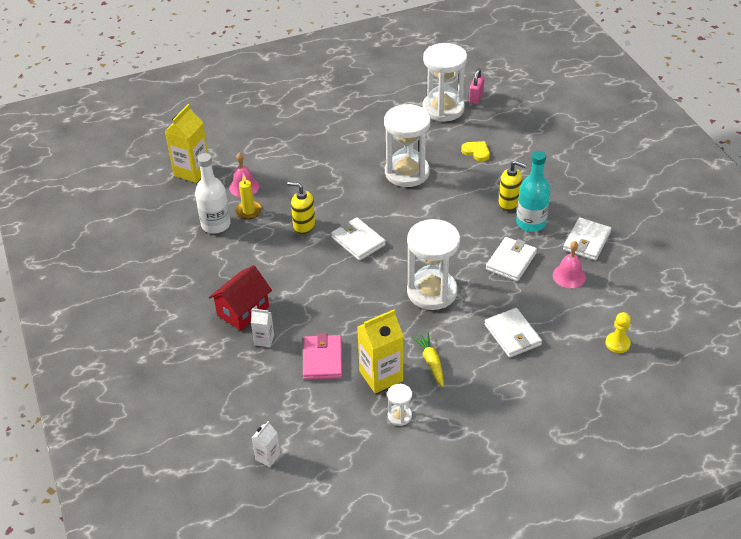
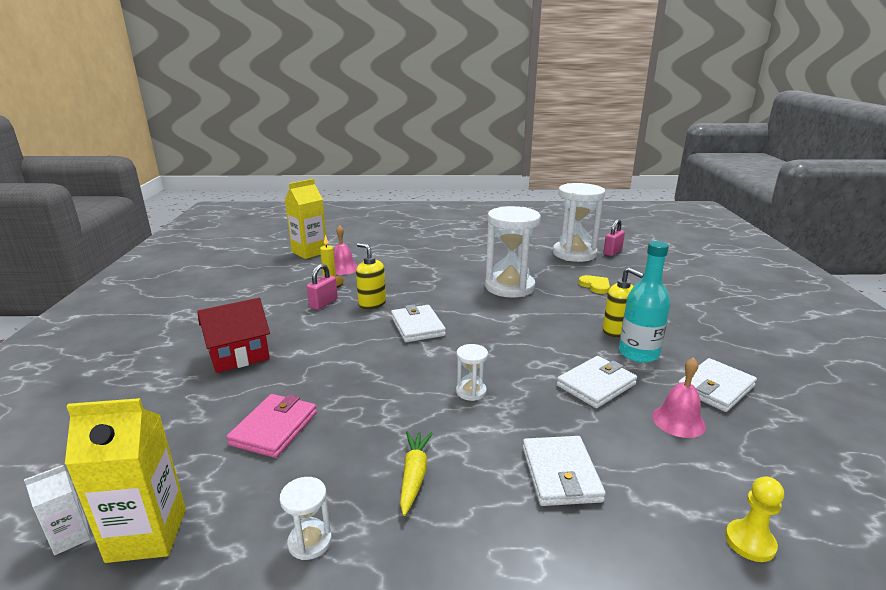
camera: 20 degrees right, 20 degrees down
white bottle [195,153,231,233] -> none
white carton [251,309,274,347] -> none
yellow carton [357,309,404,393] -> yellow carton moved to [65,398,186,563]
white hourglass [407,219,460,310] -> white hourglass [456,344,488,401], size x0.44
none -> pink padlock [307,264,338,310]

